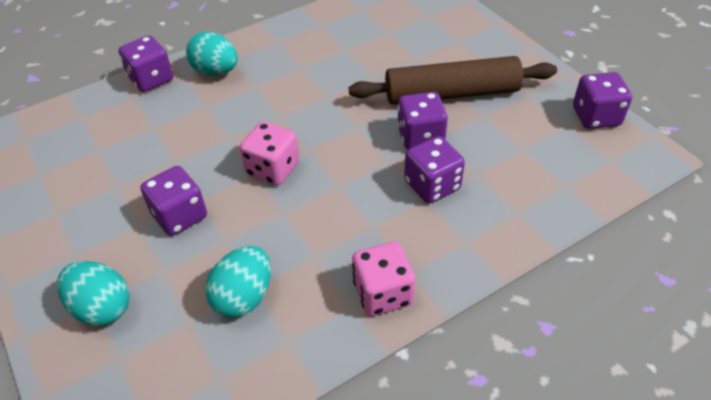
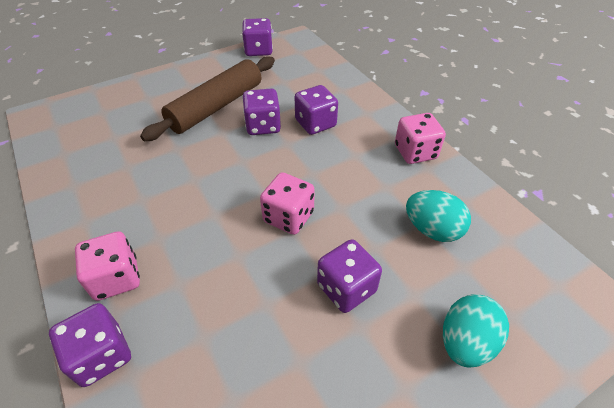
camera: 90 degrees left, 0 degrees up
turquoise egg [186,32,238,76] -> pink dice [75,231,140,301]
brown rolling pin [349,56,557,105] -> brown rolling pin turned 45 degrees clockwise [140,56,275,141]

